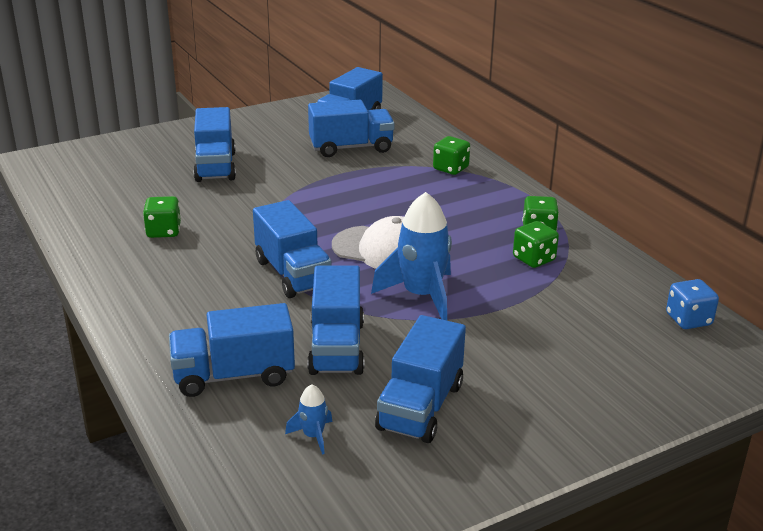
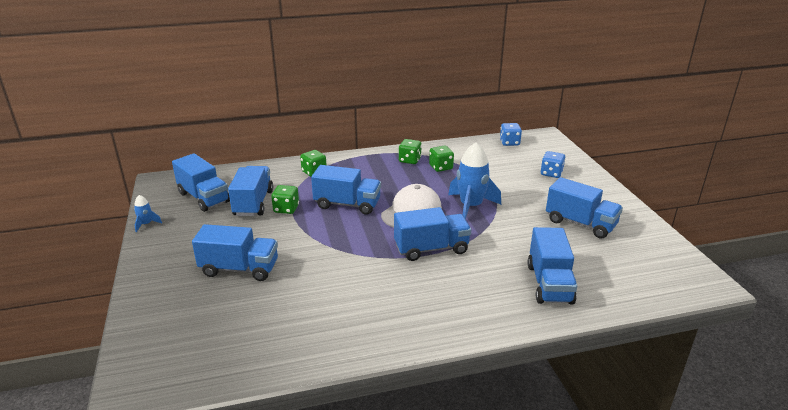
camera: 75 degrees left, 0 degrees up
green dice [143,196,181,238] -> green dice moved to [271,185,299,214]
blue rocket [285,384,333,455] -> blue rocket moved to [134,195,162,232]
blue truck [307,266,364,375] -> blue truck moved to [311,165,381,215]
none -> blue dice [541,151,565,178]

